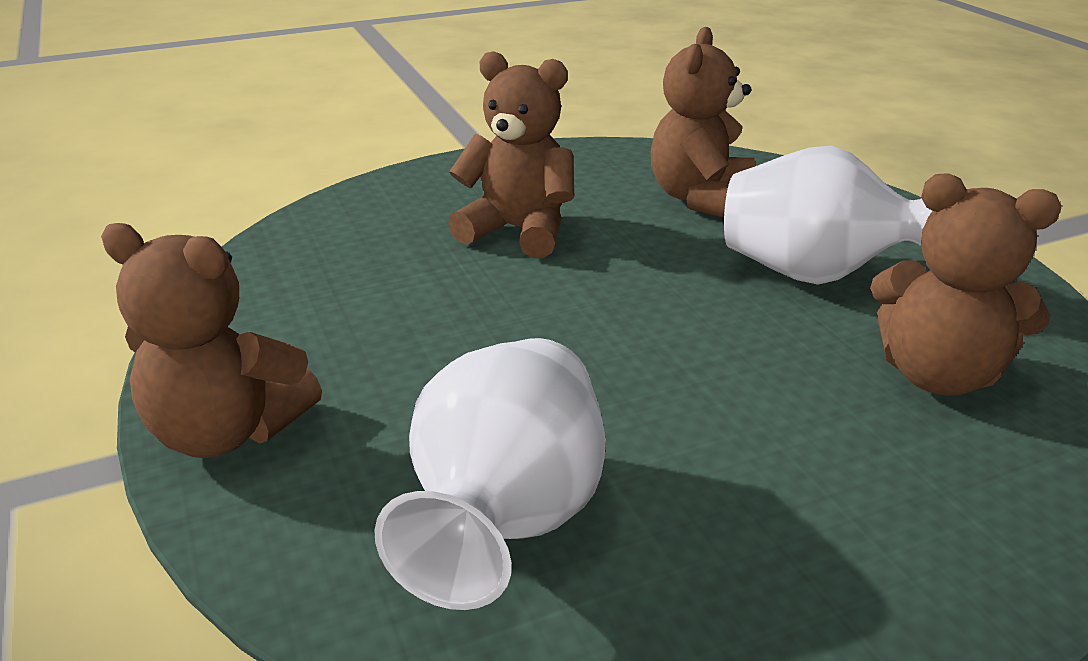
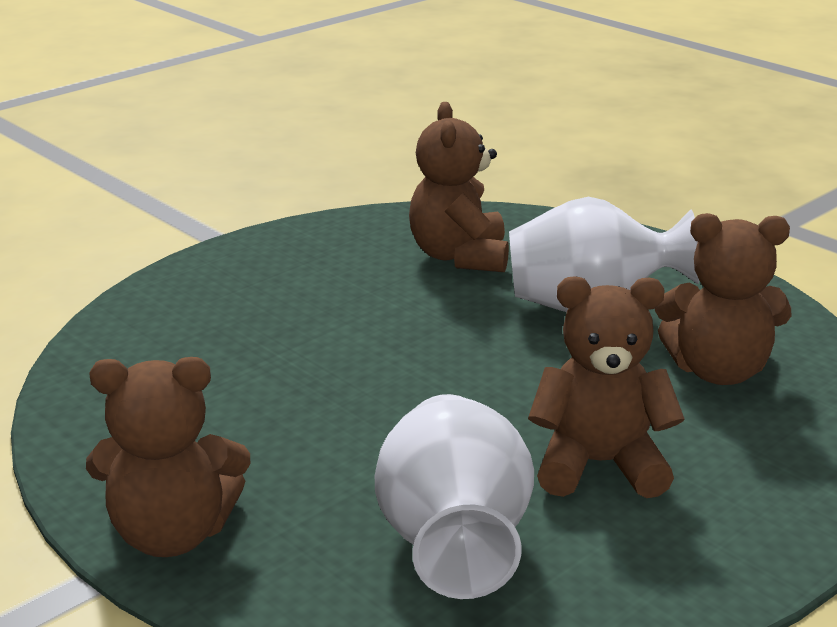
camera: 20 degrees left, 5 degrees down
brown teddy bear [448,51,575,258] -> brown teddy bear moved to [528,276,685,498]

